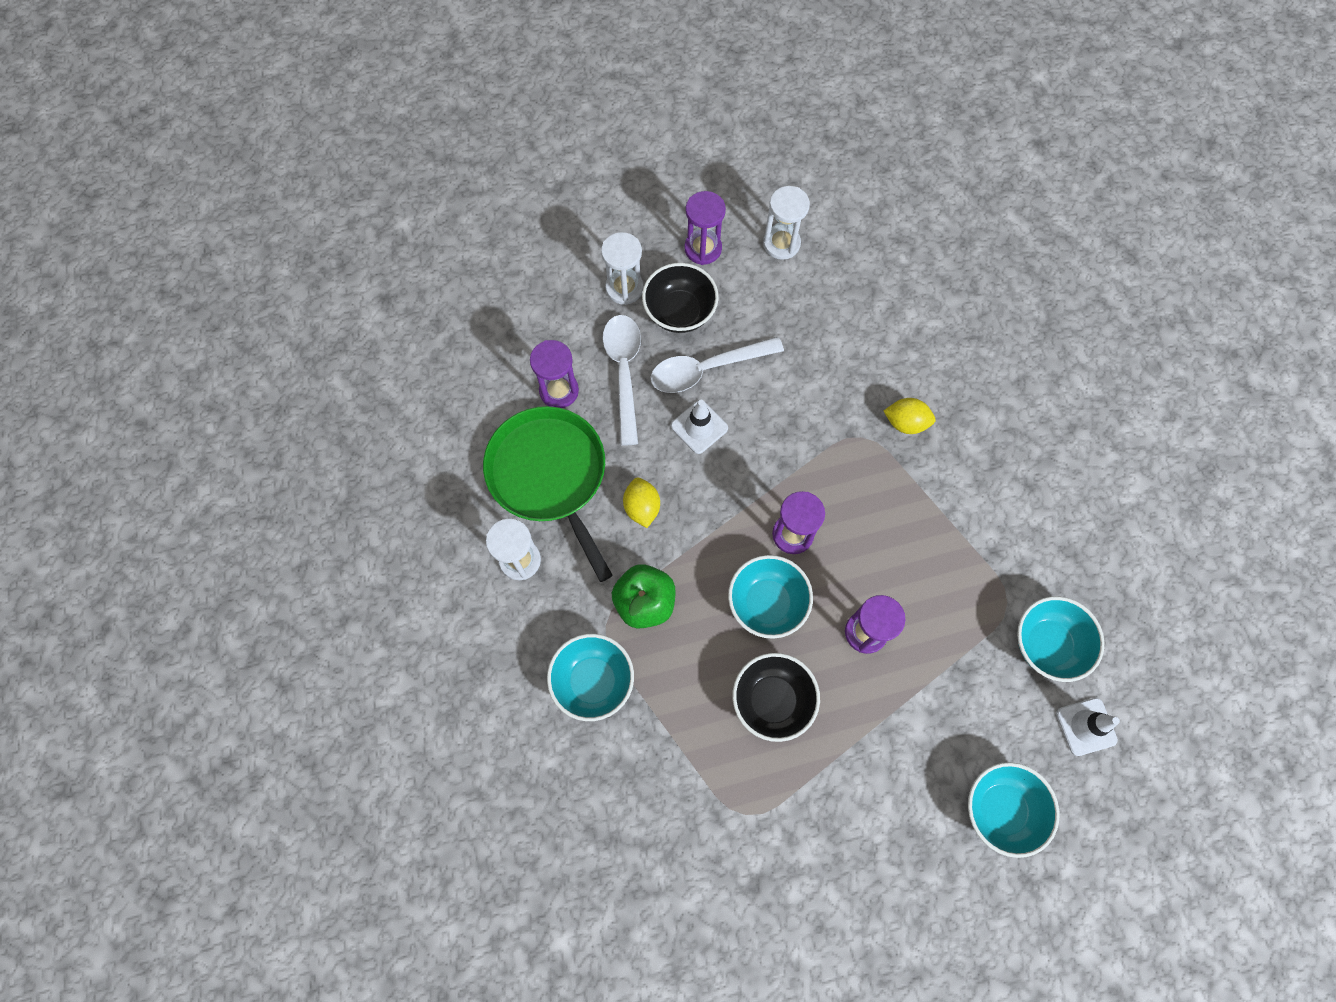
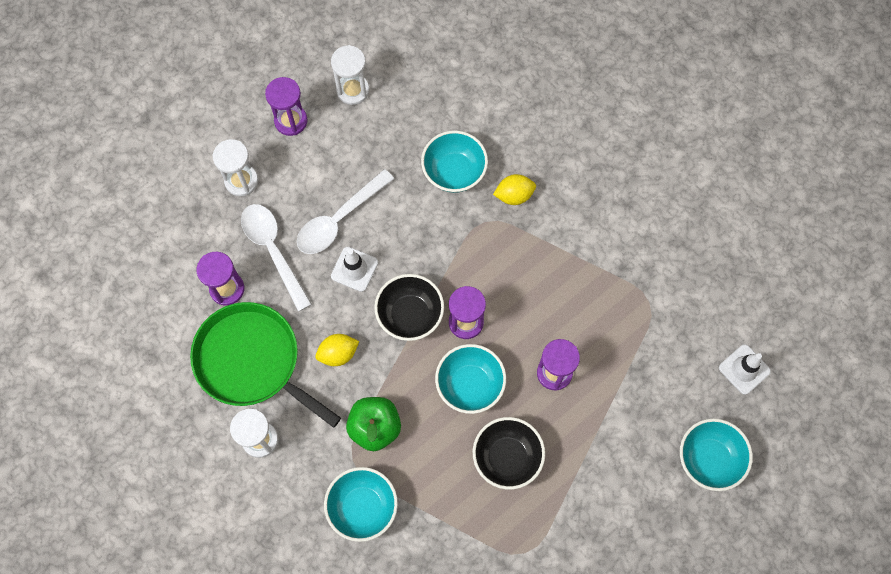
camera: 25 degrees left, 0 degrees up
yellow lemon [623,478,660,528] -> yellow lemon turned 75 degrees counterclockwise [315,334,359,366]
black bowl [642,263,719,333] -> black bowl moved to [374,274,444,341]
turquoise bowl [1017,596,1104,682] -> turquoise bowl moved to [421,131,488,193]

